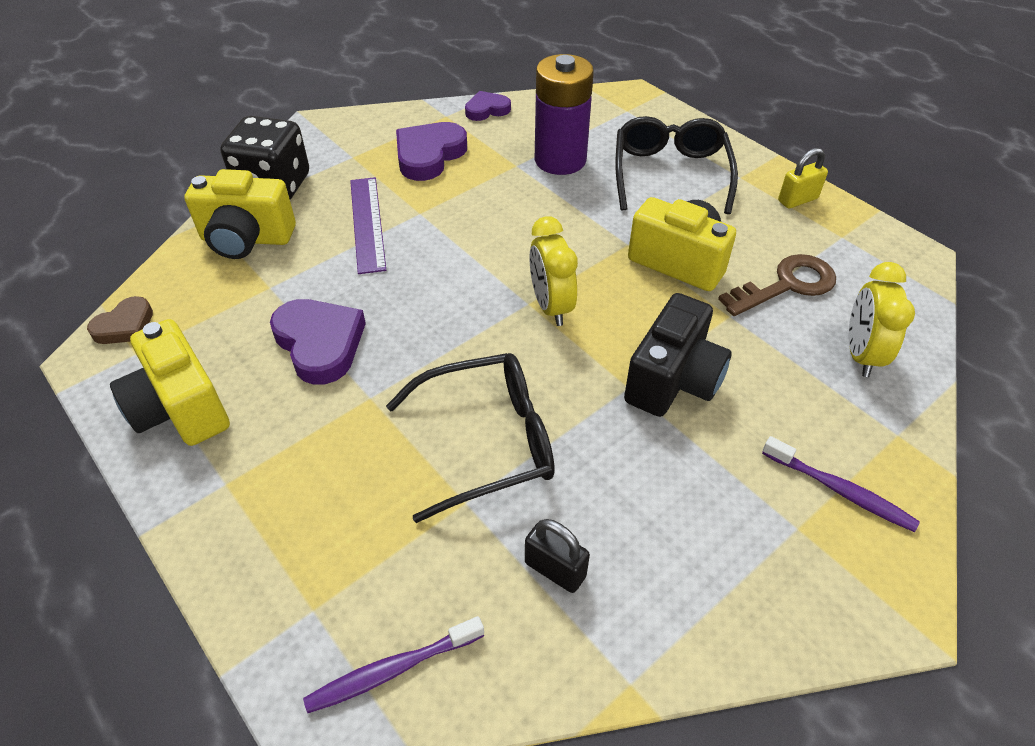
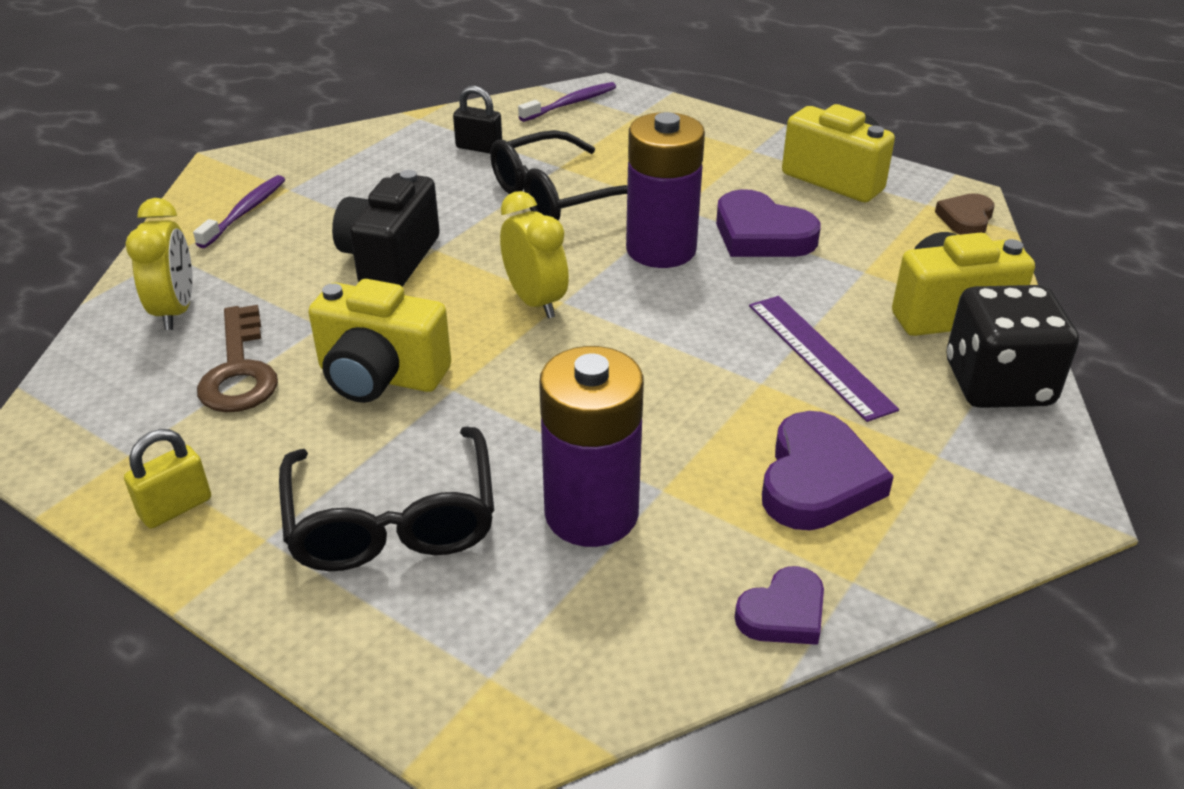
camera: 165 degrees right, 10 degrees down
brown key [718,254,836,316] -> brown key turned 60 degrees counterclockwise [197,305,278,412]
purple toothbrush [762,436,920,532] -> purple toothbrush turned 90 degrees clockwise [193,175,285,248]
none -> purple battery [626,112,705,268]

